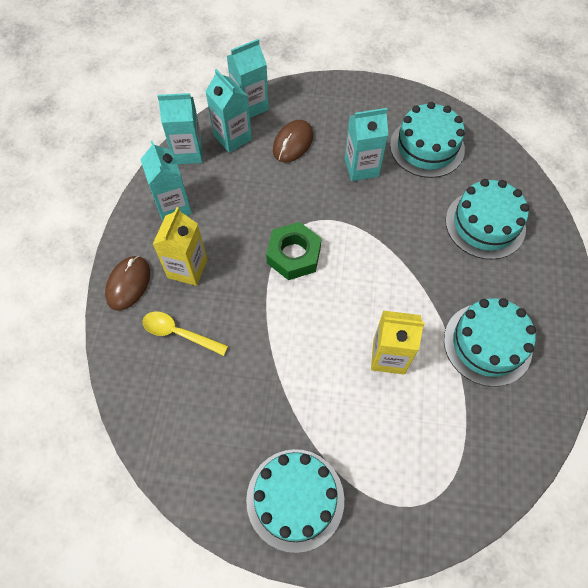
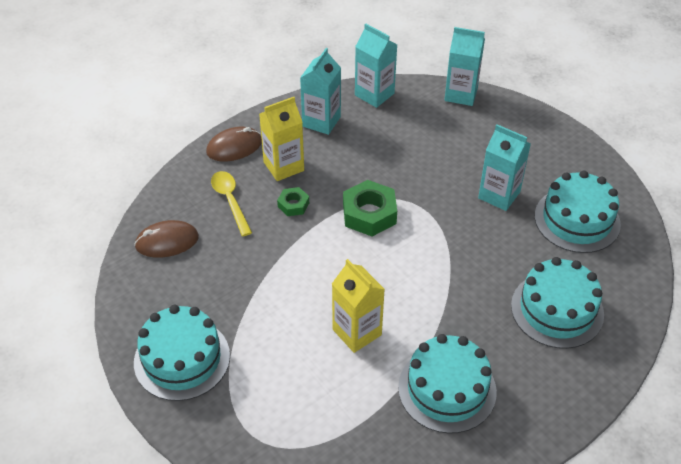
camera: 45 degrees right, 15 degrees down
turquoise carton [205,69,252,153] -> none
brown mouse [273,120,313,162] -> brown mouse moved to [134,220,199,258]
none -> green nut [277,187,309,216]

